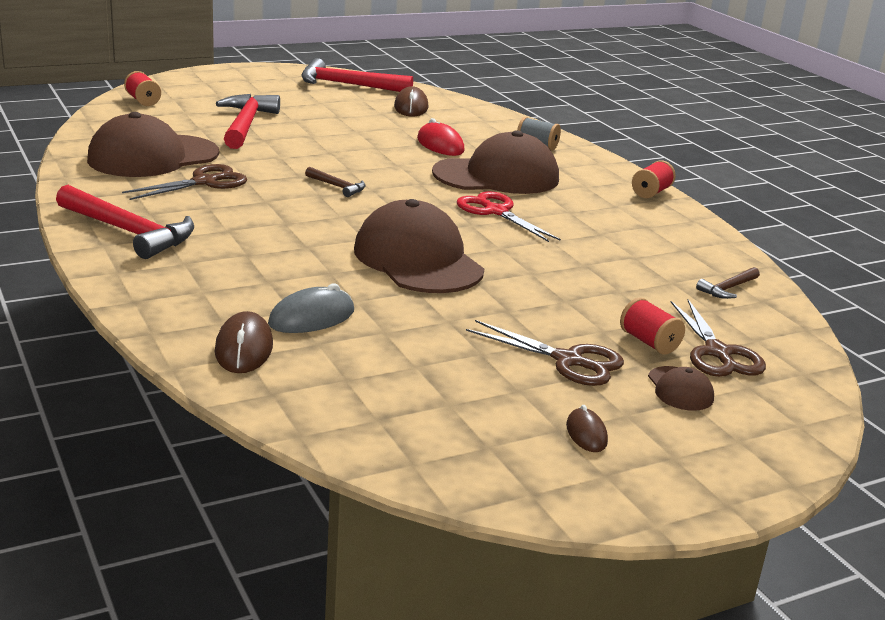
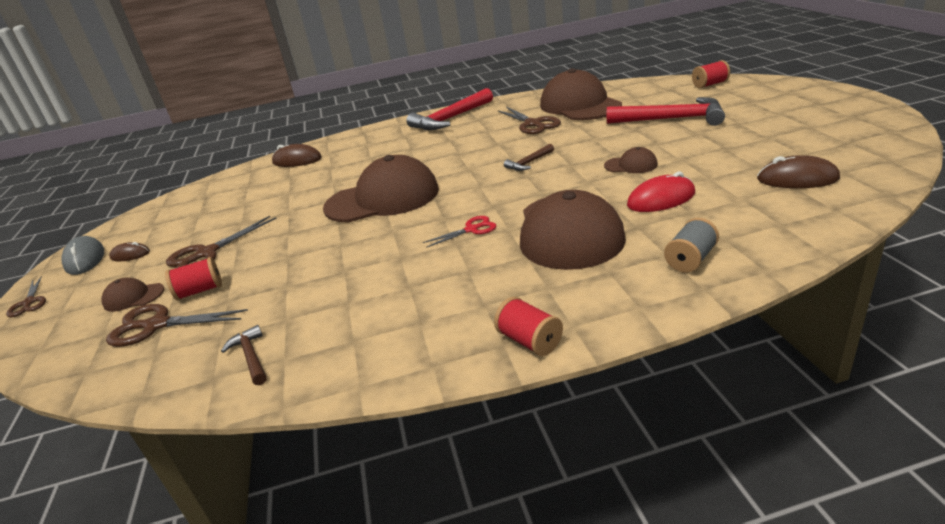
camera: 110 degrees right, 5 degrees up
grey mouse [268,283,354,333] -> grey mouse moved to [61,236,104,275]
red hammer [301,58,413,92] -> none
red scissors [457,191,561,242] -> red scissors [423,216,496,248], size x0.61
none -> brown scissors [6,276,46,317]
none -> brown cap [604,147,658,173]

